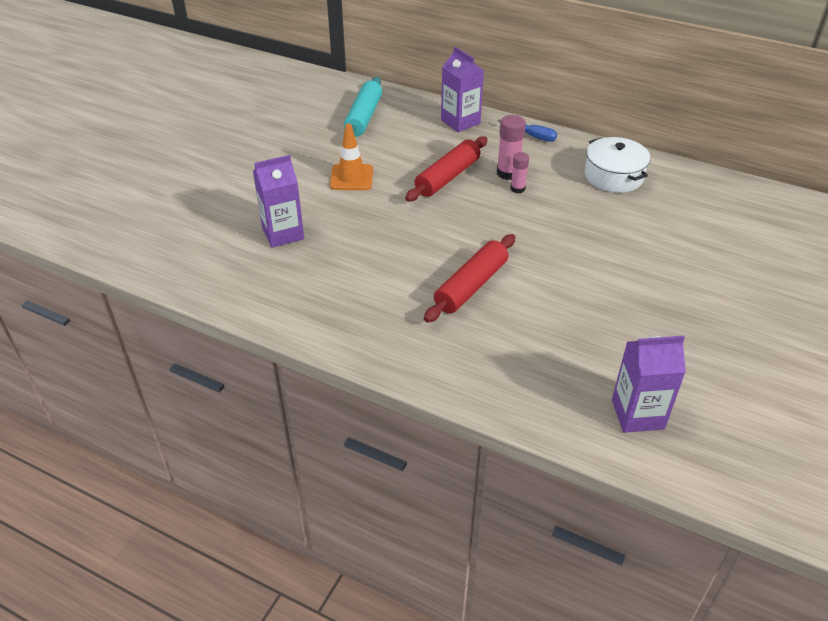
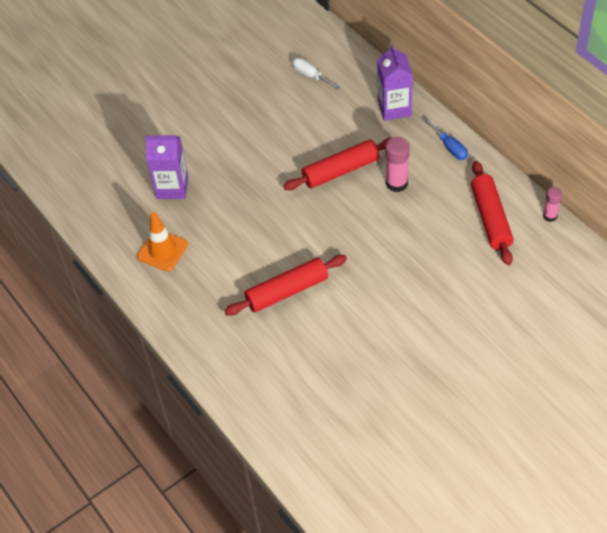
camera: 30 degrees right, 10 degrees up
orange traffic cone [330,124,373,190] -> orange traffic cone moved to [137,212,188,271]
turquoise rolling pin [344,77,382,136] -> white screwdriver [292,58,340,90]
pink glue stick [510,152,529,193] -> pink glue stick moved to [543,187,562,222]
white pot [585,137,650,193] -> red rolling pin [471,161,513,265]
purple carton [612,336,686,433] -> none

